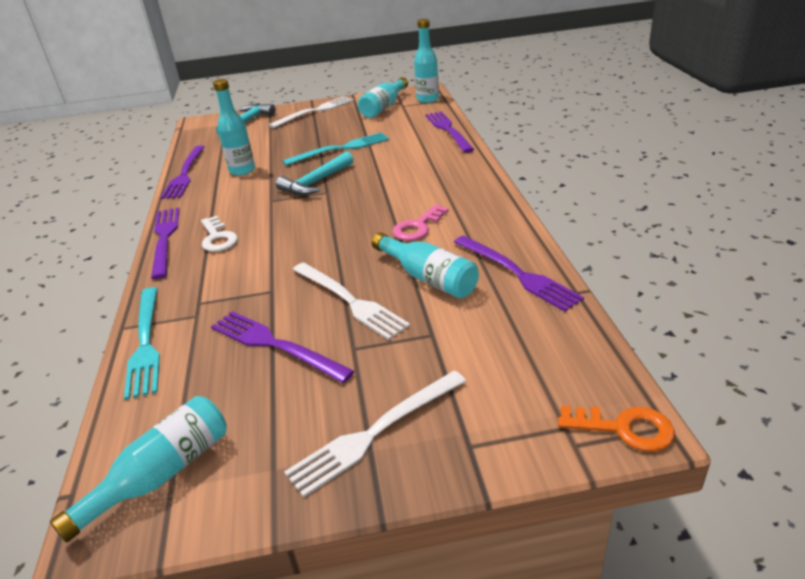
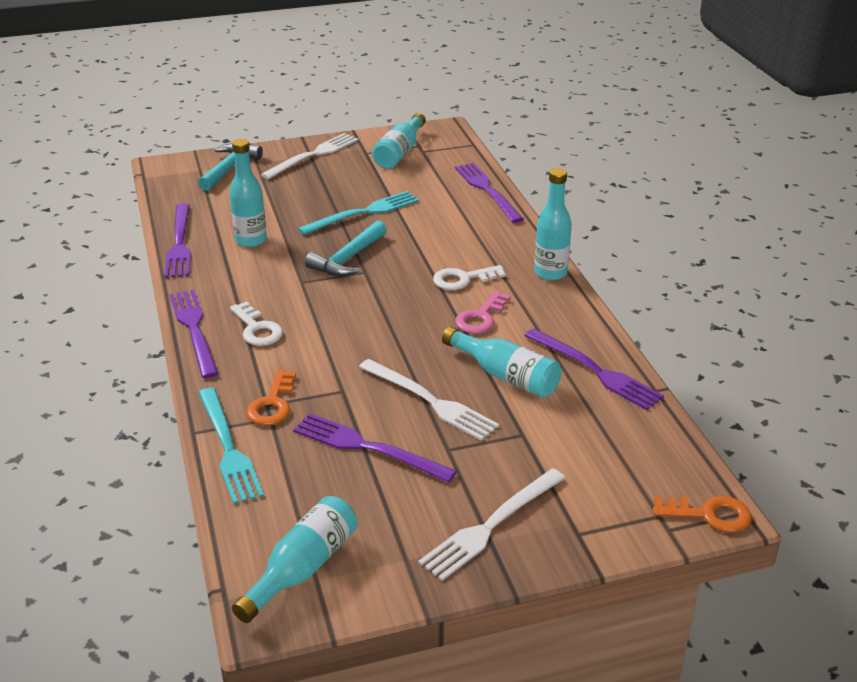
camera: 10 degrees left, 0 degrees up
turquoise bottle [414,19,439,103] -> turquoise bottle moved to [534,168,572,280]
none -> orange key [246,370,296,426]
none -> white key [433,265,506,290]

